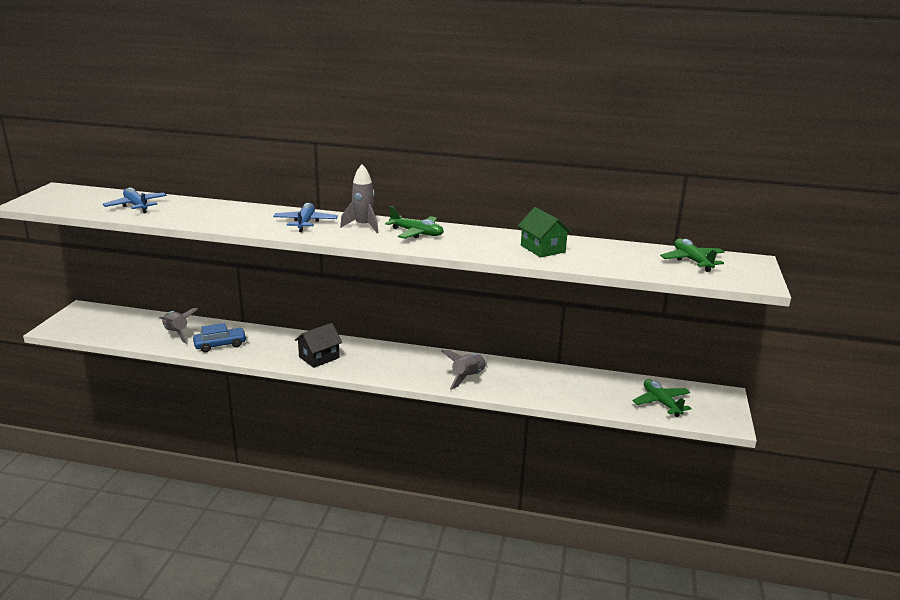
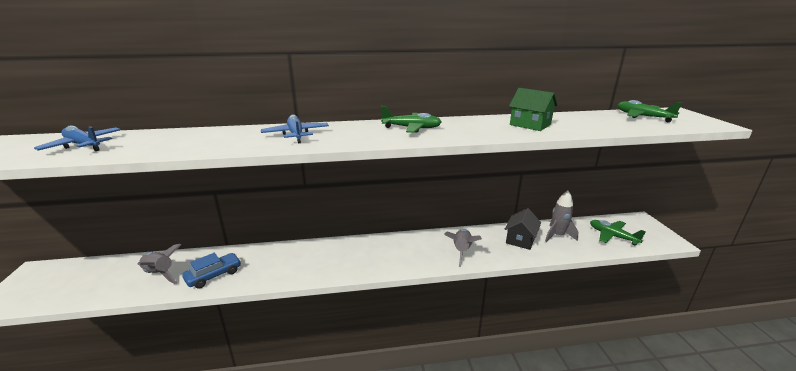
camera: 20 degrees left, 0 degrees up
black house [295,323,342,368] -> black house moved to [505,208,541,250]
grey rocket [340,164,379,233] -> grey rocket moved to [545,190,578,242]

